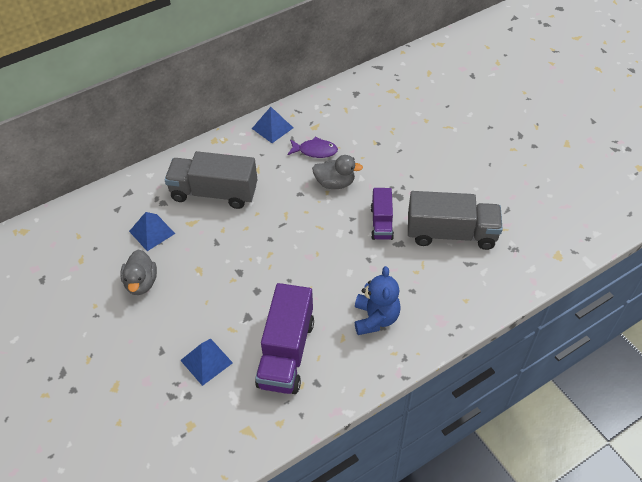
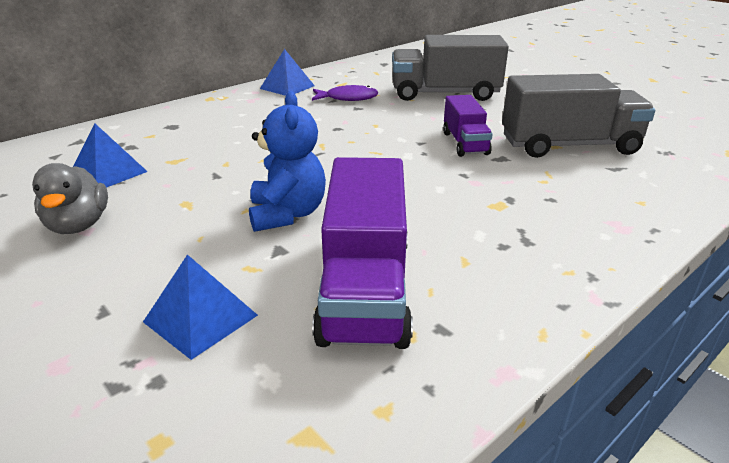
camera: 10 degrees left, 20 degrees down
grey truck [165,151,258,209] -> grey truck moved to [392,35,509,101]
grey duck [312,155,363,189] -> none
blue teddy bear [355,266,401,335] -> blue teddy bear moved to [249,91,326,232]

